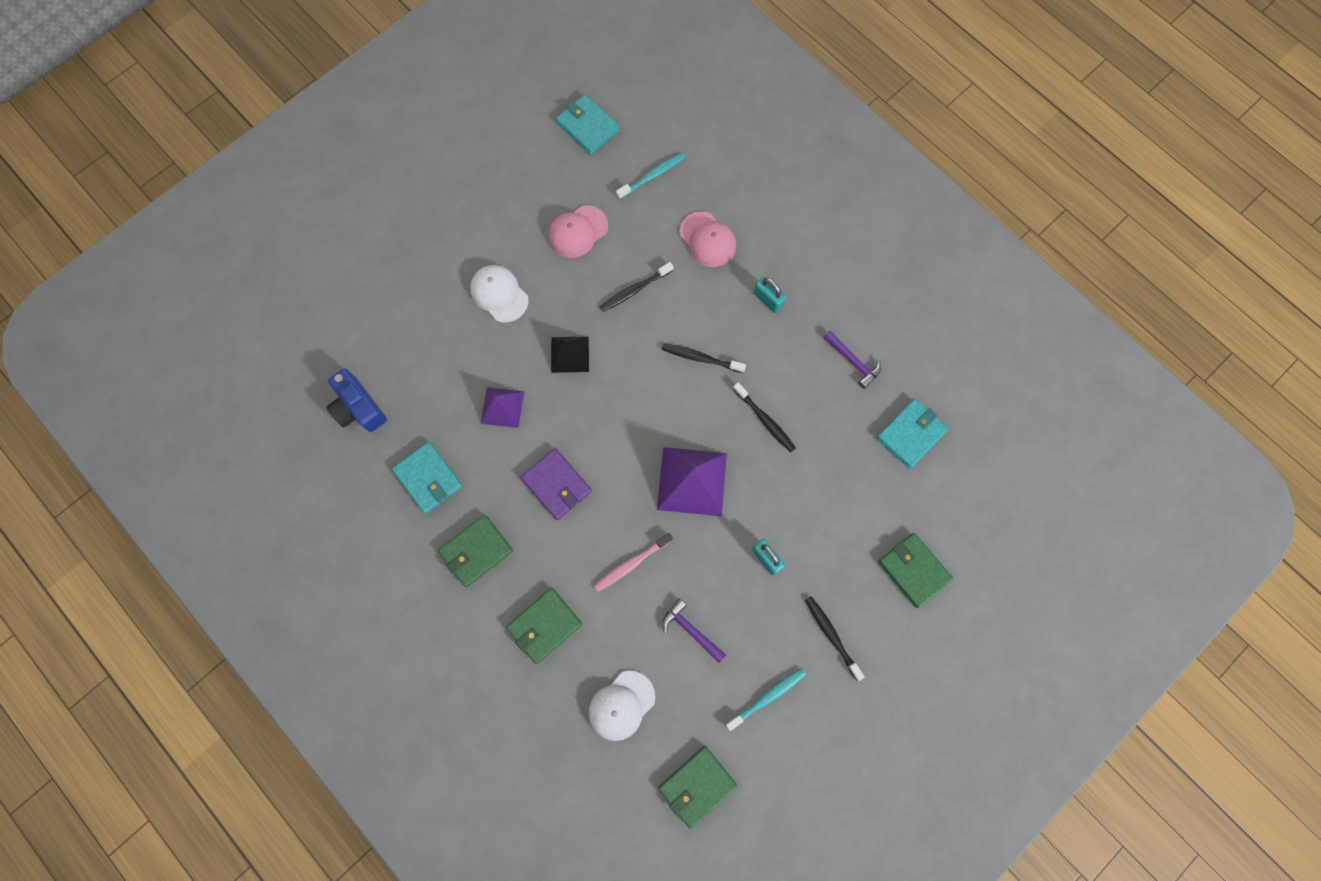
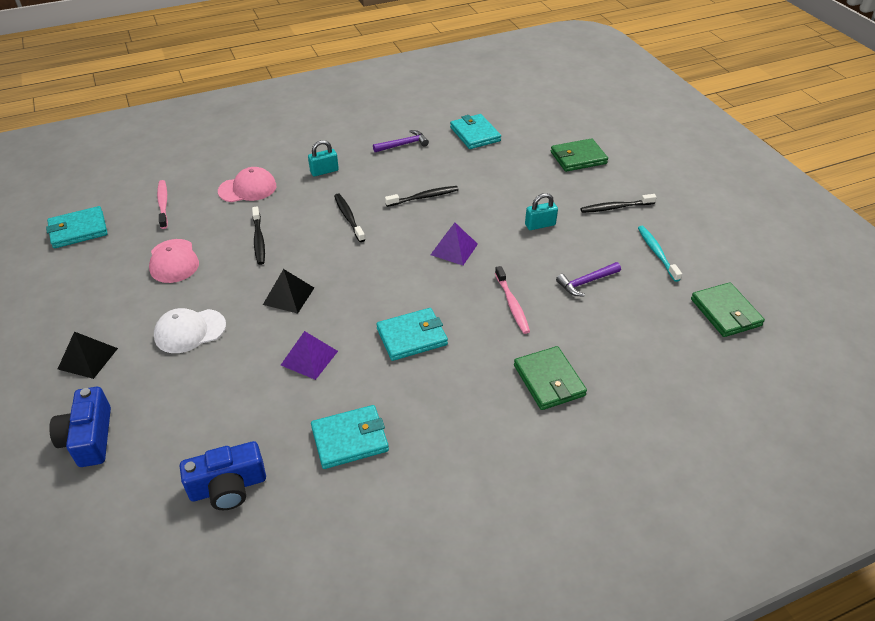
camera: 70 degrees left, 30 degrees down
green wallet [438,515,513,587] -> none
purple wallet [520,448,592,520] -> turquoise wallet [376,308,448,361]
white cap [589,671,655,741] -> none
turquoise toothbrush [616,153,685,199] -> pink toothbrush [157,180,168,229]
purple pyramid [657,447,727,516] -> purple pyramid [431,223,478,265], size x0.61
black toothbrush [662,343,746,373] -> black toothbrush turned 120 degrees clockwise [334,194,365,242]
none -> blue camera [49,387,111,467]
none -> black pyramid [58,332,118,379]

